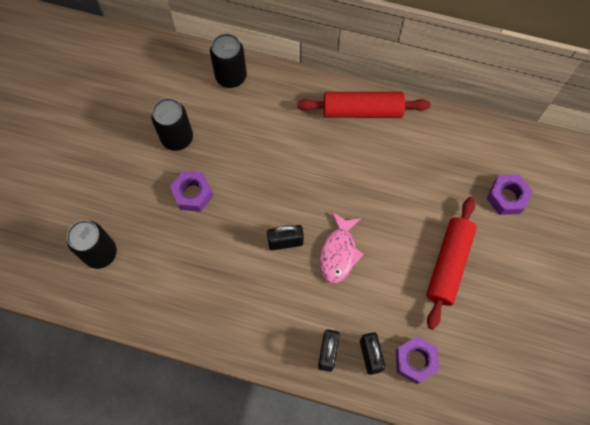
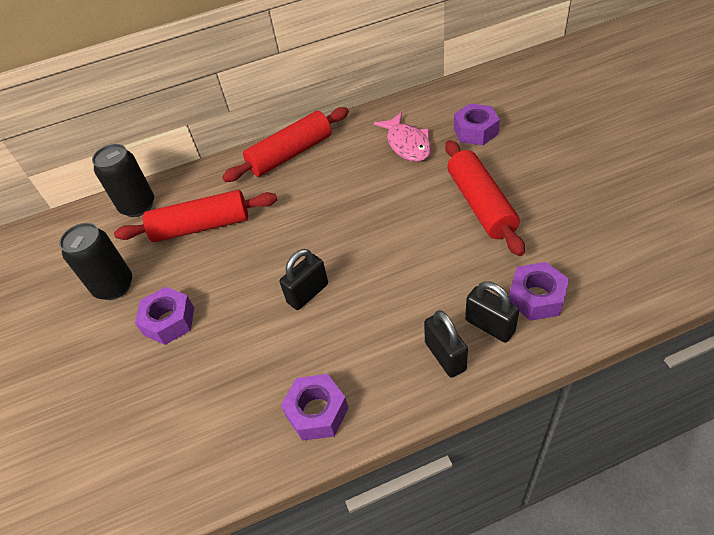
camera: 30 degrees left, 20 degrees down
black can [67,220,117,269] -> none
pink fish [319,212,364,283] -> pink fish moved to [374,112,431,162]
none -> red rolling pin [114,190,277,242]
none -> purple nut [281,374,348,441]

